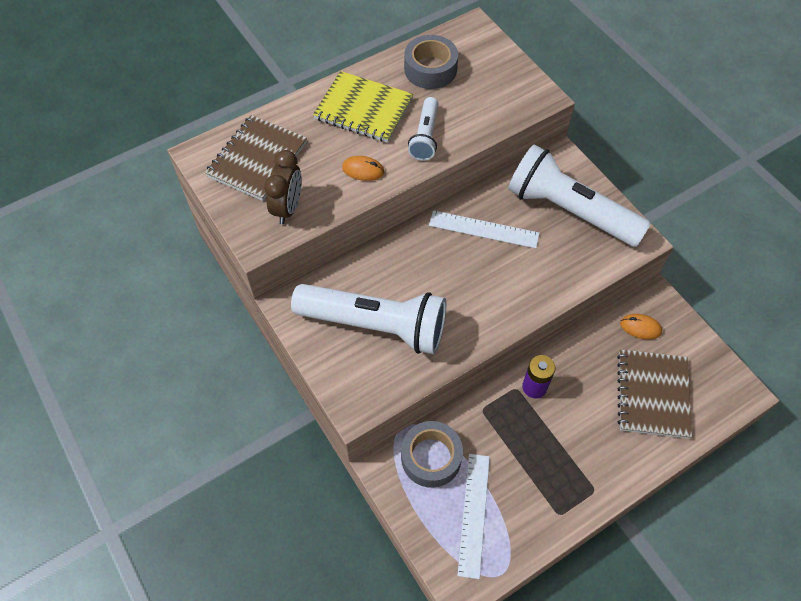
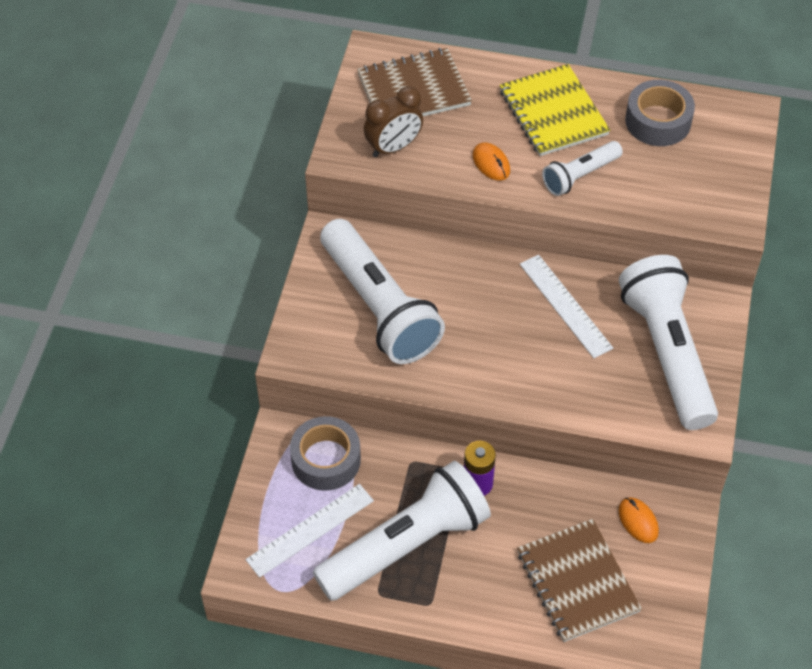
camera: 45 degrees right, 5 degrees down
brown notebook [617,349,692,439] -> brown notebook turned 75 degrees counterclockwise [517,519,642,642]
none -> white flashlight [313,461,491,601]

